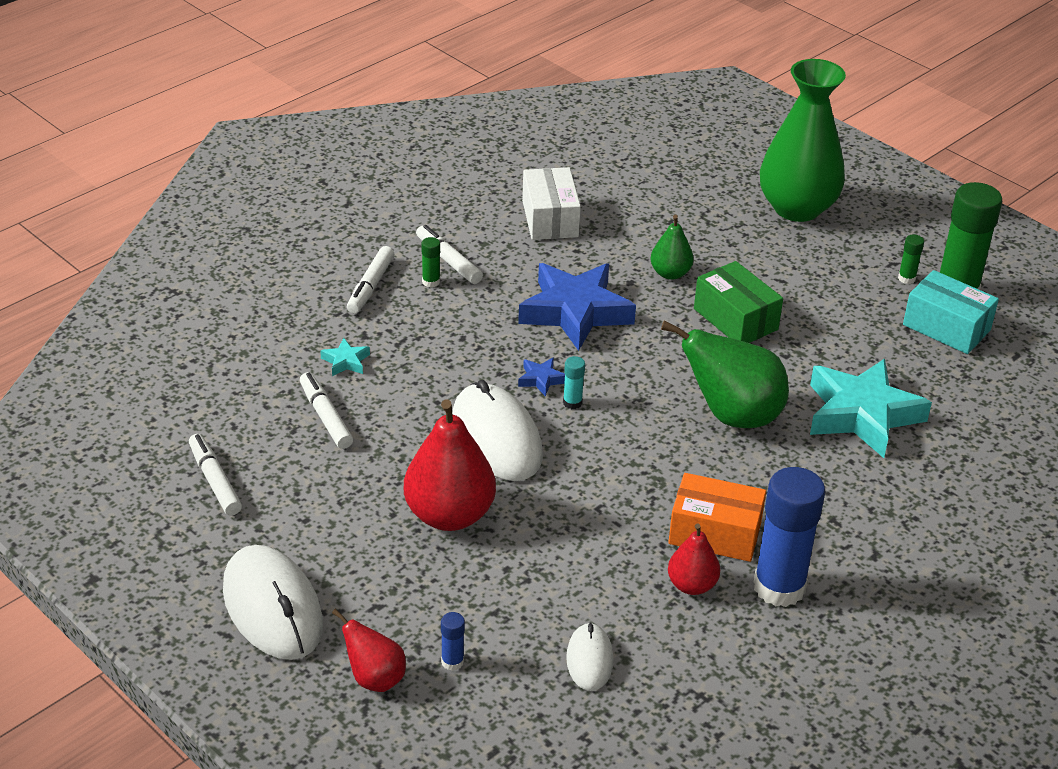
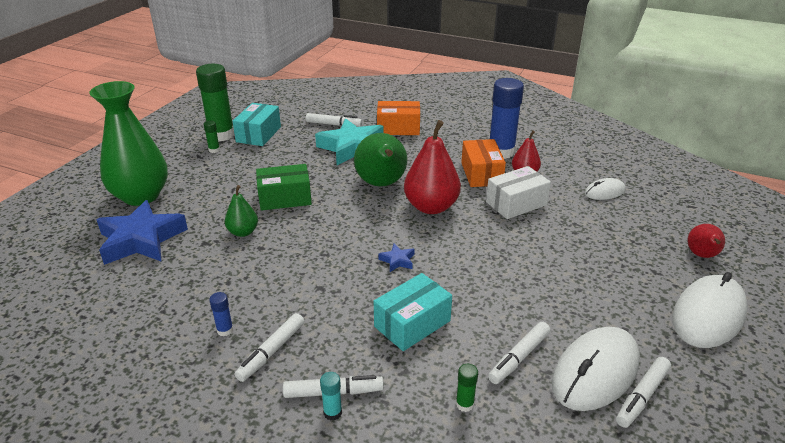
camera: 110 degrees left, 5 degrees down
turquoise star [320,338,370,376] -> none
red pear [404,400,496,531] -> red pear moved to [404,120,461,214]
green glue stick [421,237,440,288] -> green glue stick moved to [456,364,478,412]
blue glue stick [441,612,465,671] -> blue glue stick moved to [209,292,233,336]
white mouse [452,380,543,481] -> white mouse moved to [552,327,640,411]
blue star [518,263,636,351] -> blue star moved to [96,200,188,265]
white box [522,167,581,240] -> white box moved to [486,166,551,219]
turquoise glue stick [563,356,585,409] -> turquoise glue stick moved to [320,372,342,420]
green box [694,261,783,343] -> green box turned 45 degrees clockwise [256,164,312,211]
none -> white marker [306,113,362,127]
none -> turquoise box [374,273,452,351]
none -> orange box [377,101,420,135]

